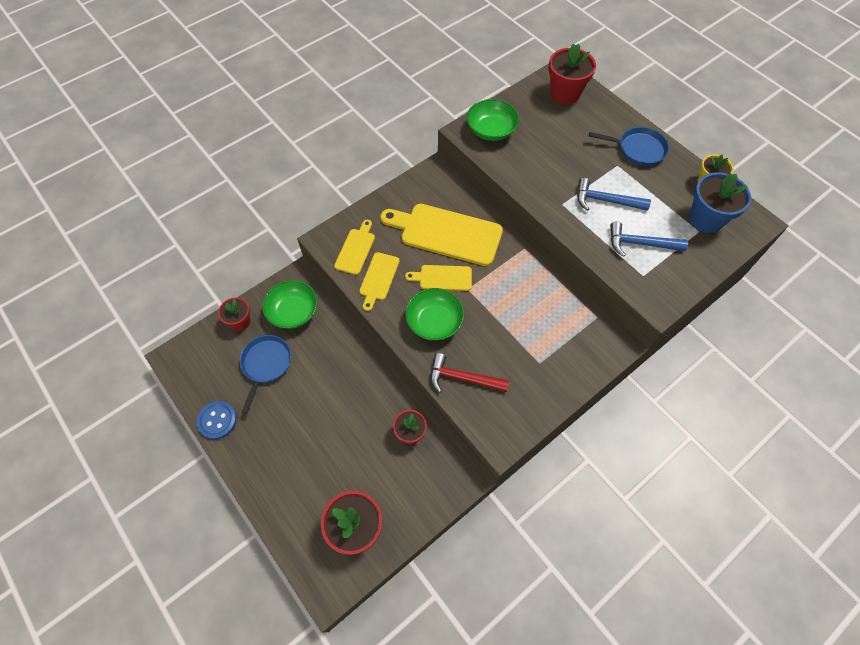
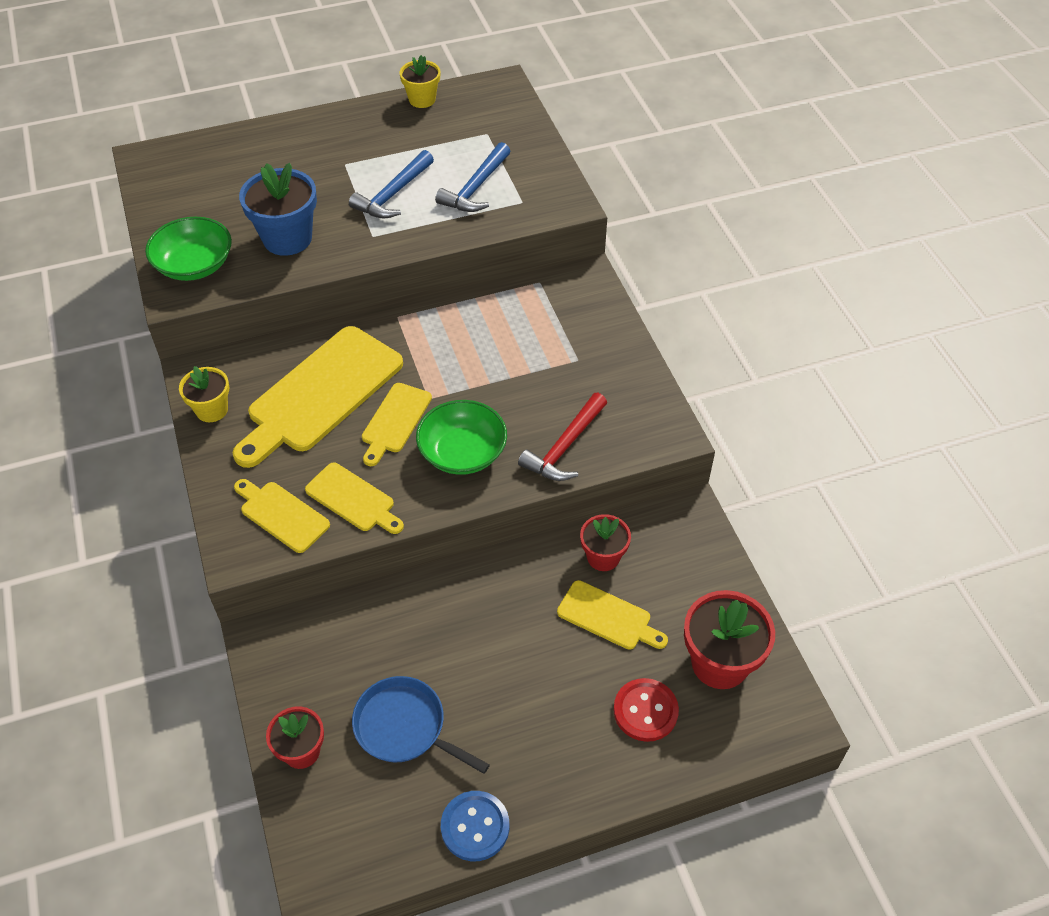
camera: 70 degrees left, 10 degrees down
green bowl [262,280,318,329] -> none
red flower pot [548,44,596,104] -> none
blue pan [589,127,669,166] -> none
blue flower pot [689,172,751,233] -> blue flower pot moved to [239,163,317,256]
none -> yellow flower pot [179,366,229,422]
none -> yellow cutting board [557,580,668,650]
none -> red button [613,678,679,742]

